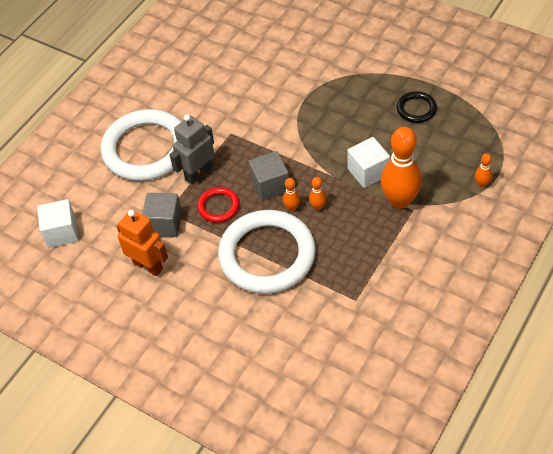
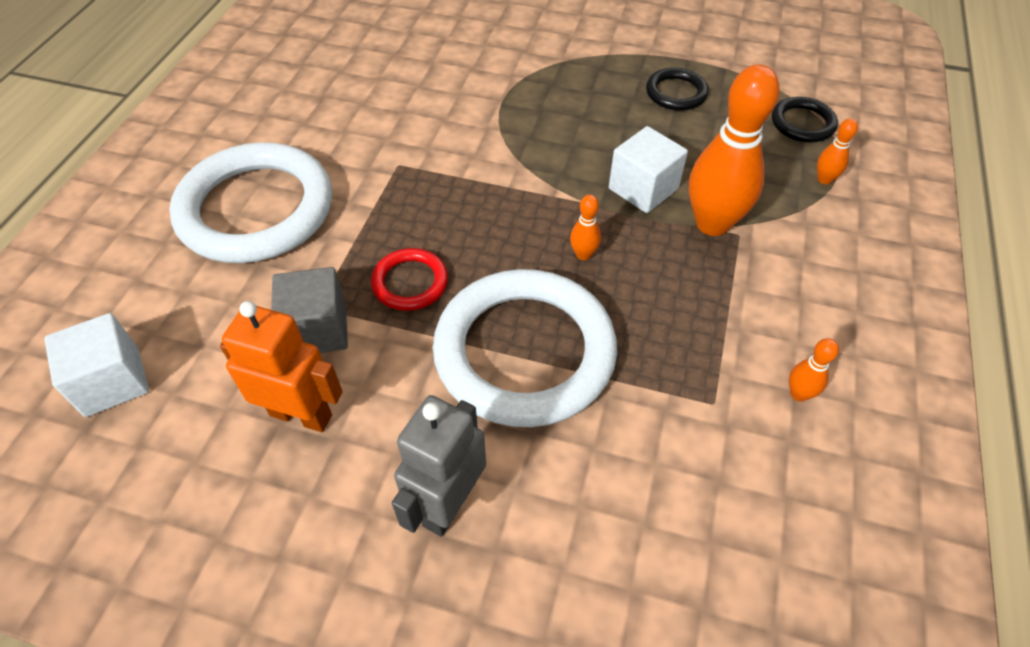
camera: 20 degrees left, 0 degrees up
grey robot [170,114,214,185] -> grey robot moved to [392,395,486,537]
grey cube [249,151,289,201] -> none
orange bowling pin [283,178,300,211] -> orange bowling pin moved to [789,338,839,401]
none -> black ring [772,97,838,142]

